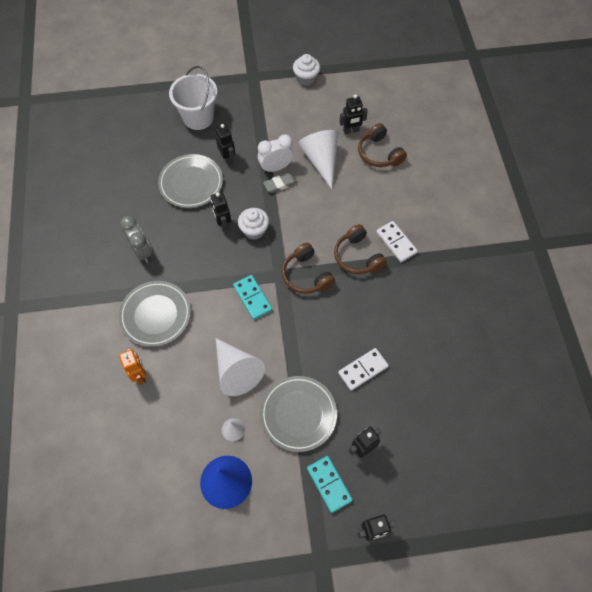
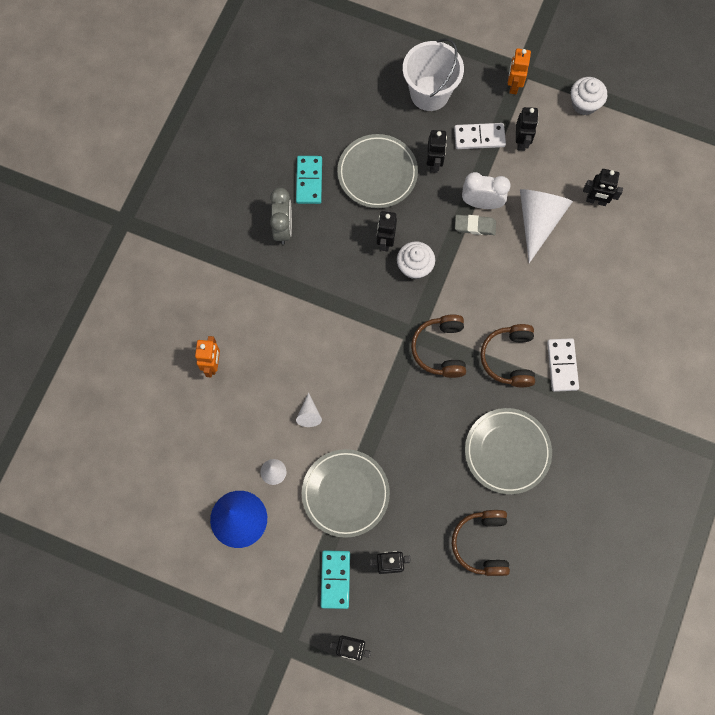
camera: 30 degrees right, 10 degrees up
grey plate [119,281,191,347] -> grey plate moved to [465,408,552,495]
white cone [215,338,265,396] -> white cone [296,393,322,427], size x0.46
turquoise domino [233,275,272,320] -> turquoise domino moved to [296,156,322,204]
white domino [338,348,389,391] -> white domino moved to [454,123,506,149]
brown headphones [358,123,407,167] -> brown headphones moved to [452,510,510,576]
none -> orange robot [508,48,531,94]
none -> black robot [516,107,538,151]

